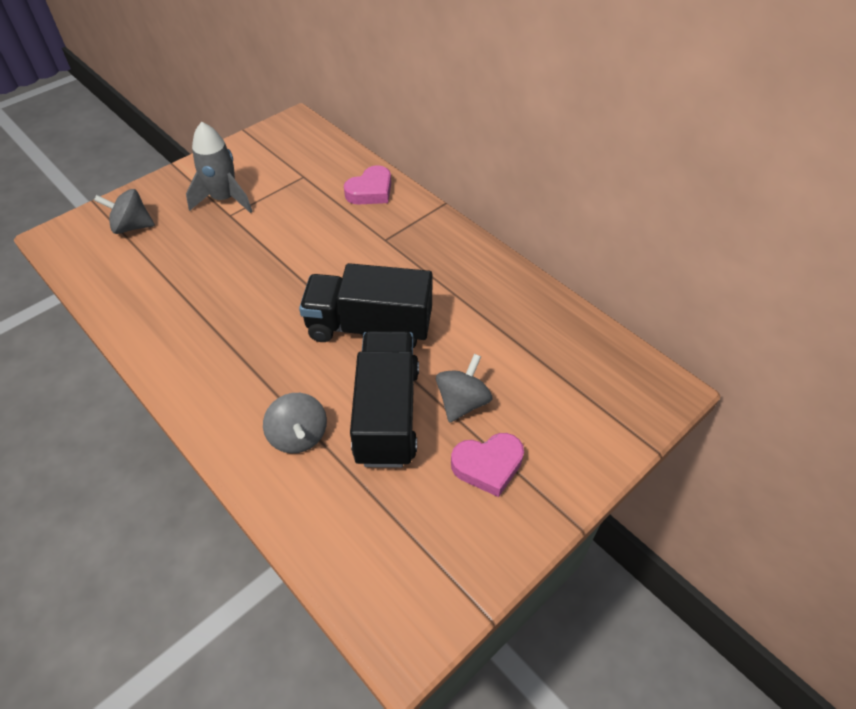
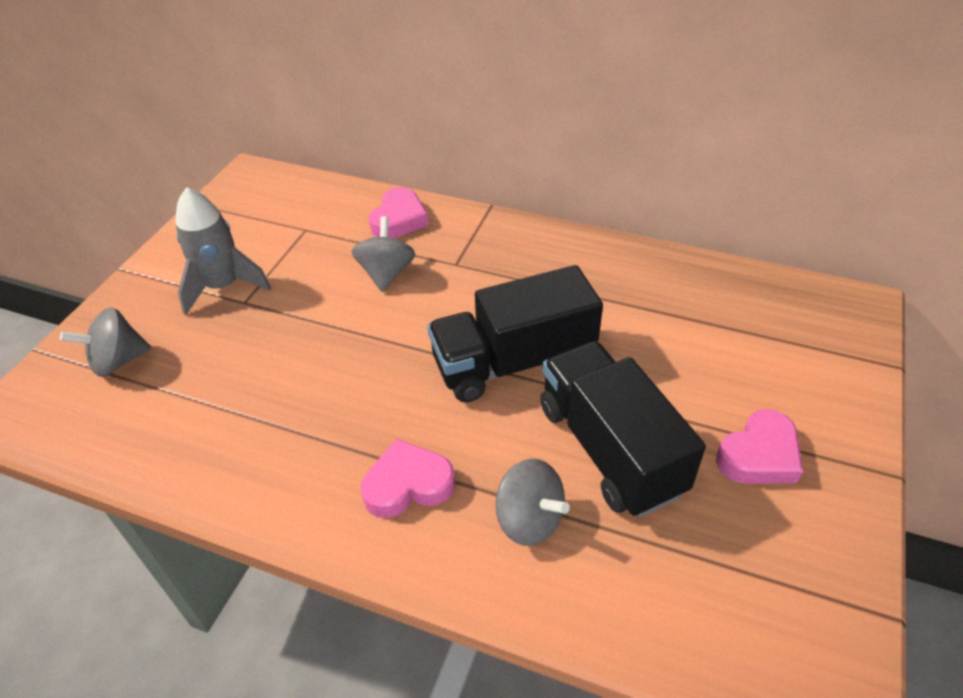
camera: 25 degrees left, 5 degrees down
grey spinning top [436,354,492,423] -> grey spinning top moved to [351,216,415,292]
none -> pink heart [361,439,455,518]

